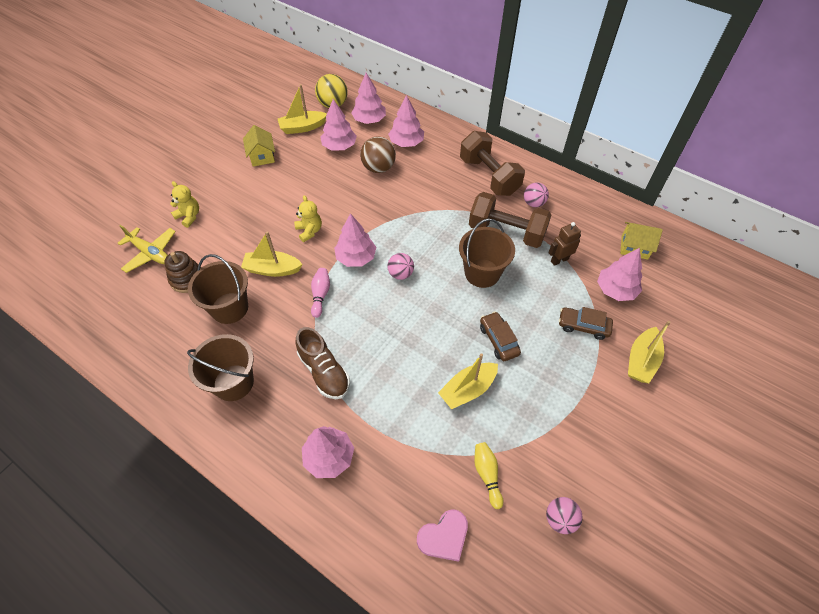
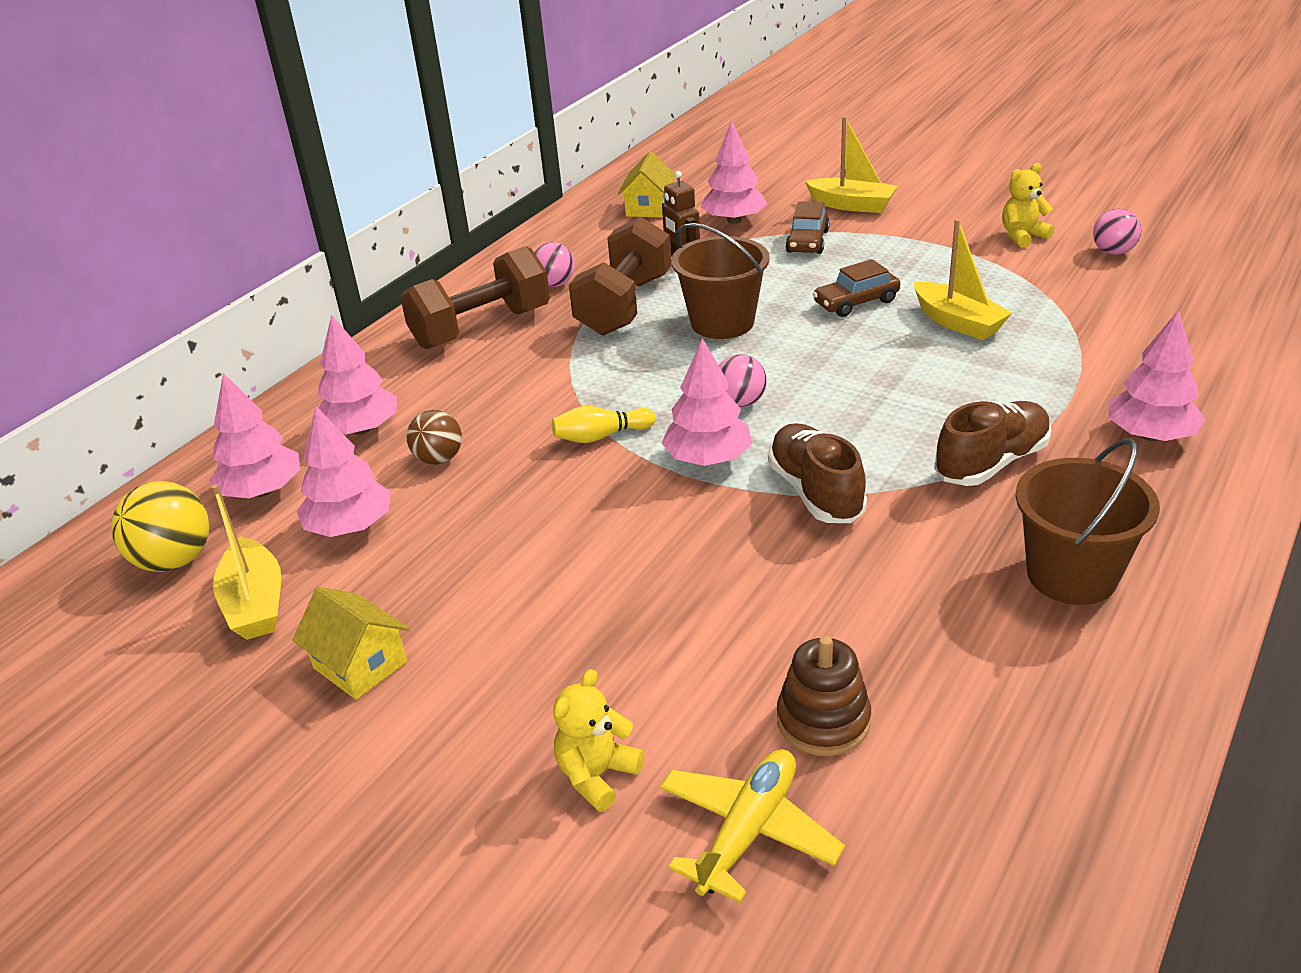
camera: 90 degrees left, 20 degrees down
brown bucket [188,254,248,324] -> none
yellow boat [241,231,302,277] -> none
yellow house [243,125,275,167] -> yellow house turned 60 degrees clockwise [292,587,409,700]
yellow teddy bear [294,195,322,242] -> yellow teddy bear moved to [1002,163,1054,248]
pink bowling pin [311,268,330,318] -> brown shoe [768,423,867,523]
brown ball [360,136,396,173] -> brown ball [407,410,462,465], size x0.66
pink heart [417,509,468,562] -> none
yellow bowling pin [474,442,503,509] -> yellow bowling pin moved to [552,406,655,443]

